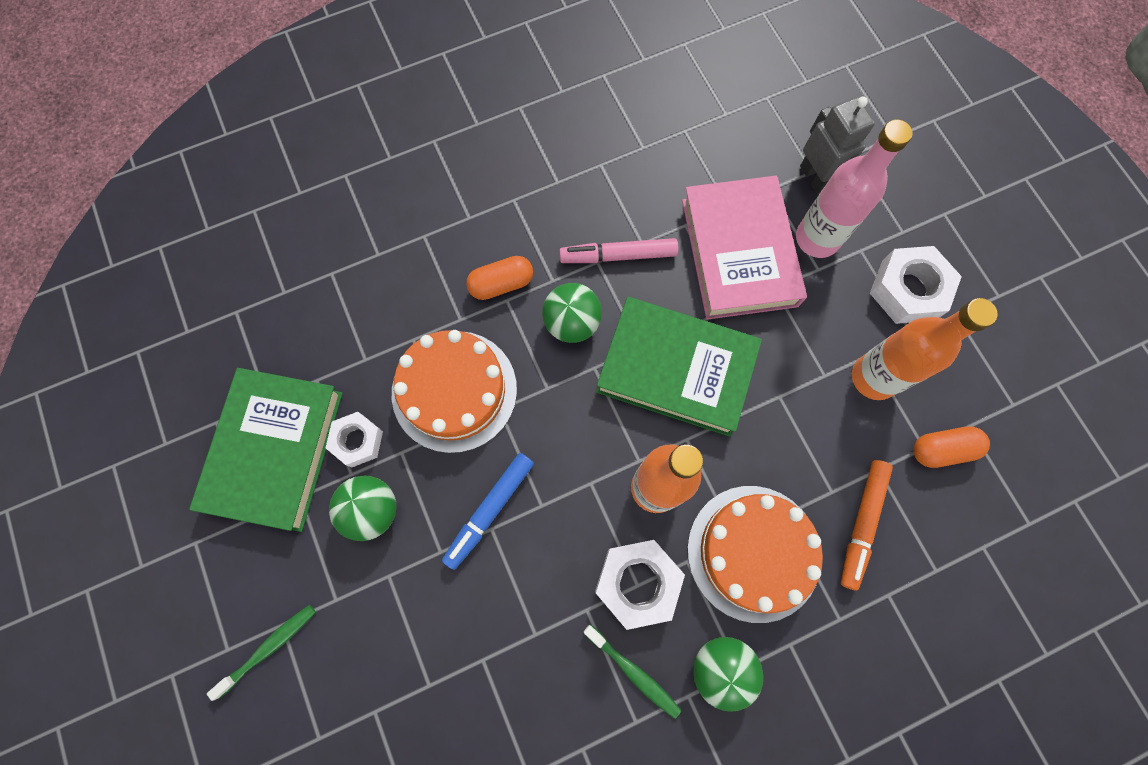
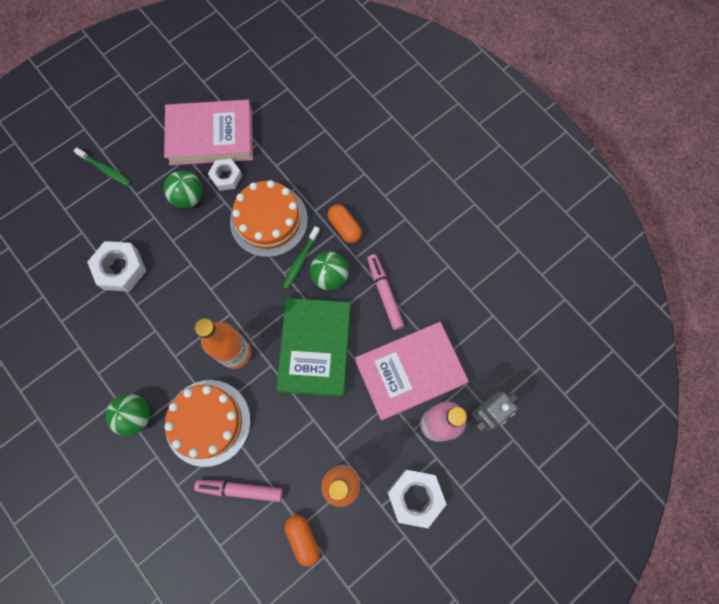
camera: 75 degrees right, 0 degrees up
green book [189,368,343,532] -> pink book [164,100,253,165]
blue marker [442,453,534,570] -> none
green toothbrush [583,624,681,719] -> green toothbrush moved to [283,226,320,289]
white nut [595,540,685,630] -> white nut moved to [87,241,146,292]
orange marker [841,460,893,591] -> pink marker [194,480,283,502]

